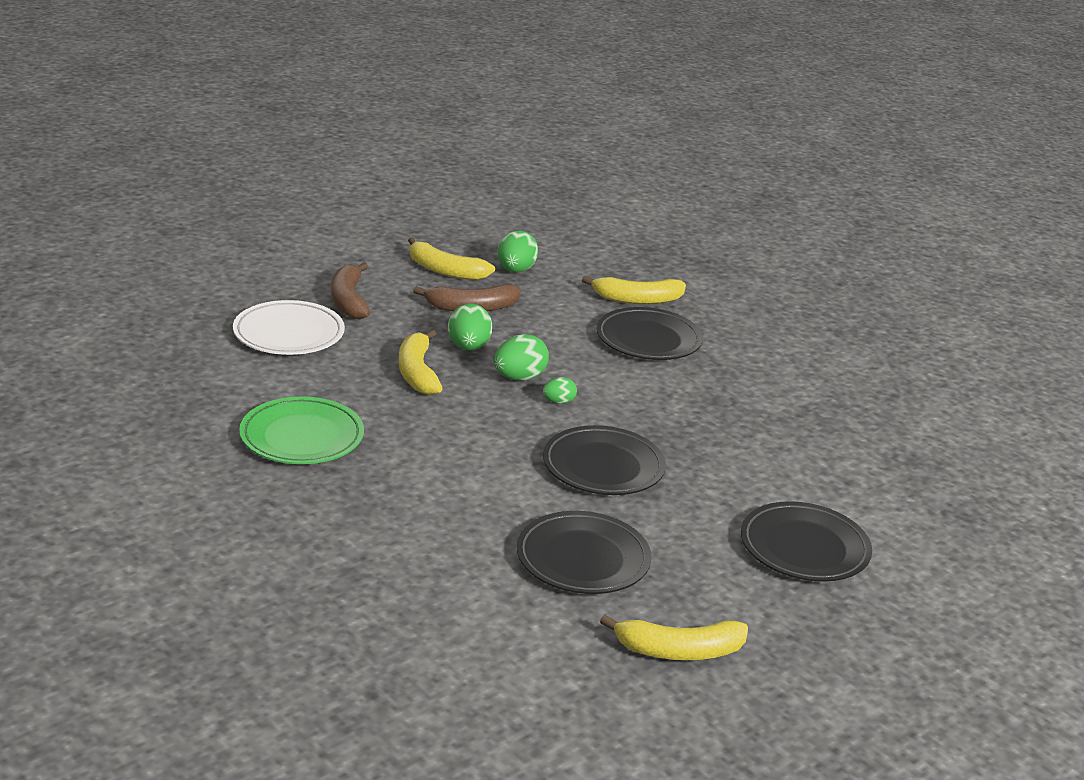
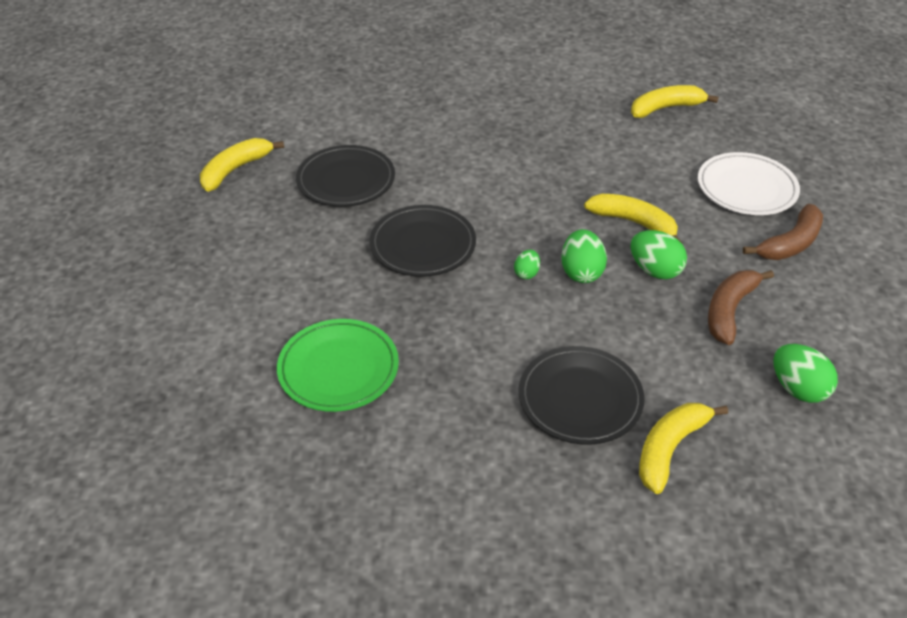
camera: 135 degrees right, 15 degrees up
green plate [239,396,364,464] -> green plate moved to [277,319,399,412]
brown banana [331,262,370,319] -> brown banana turned 105 degrees clockwise [743,204,823,260]
yellow banana [408,237,495,280] -> yellow banana moved to [631,85,719,118]
black plate [741,501,872,582] -> none

